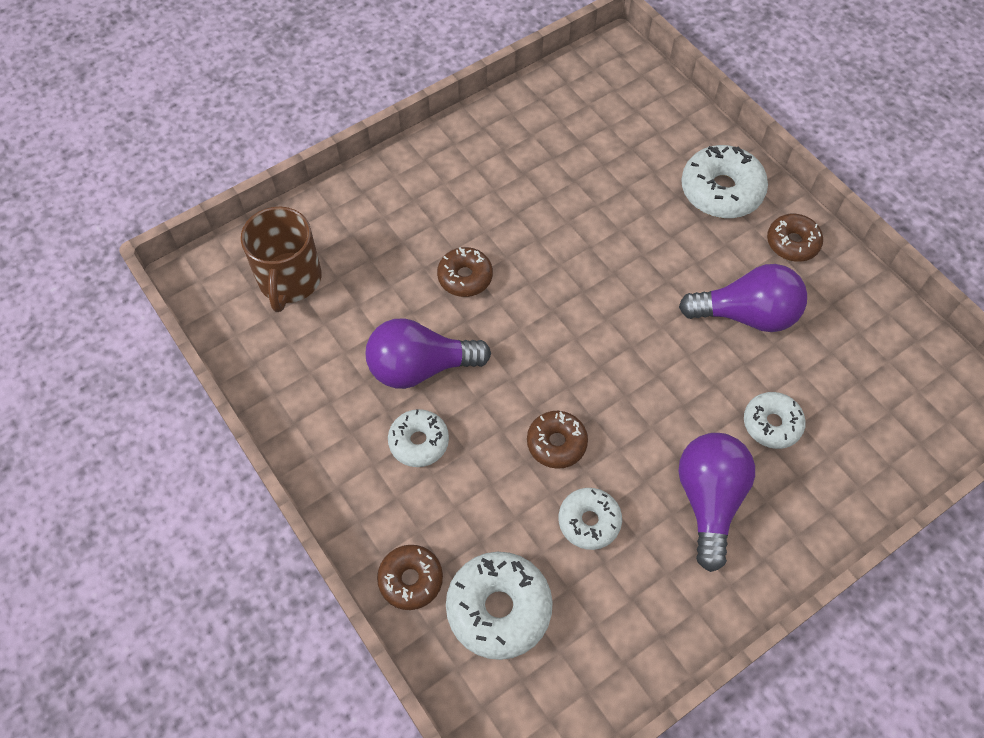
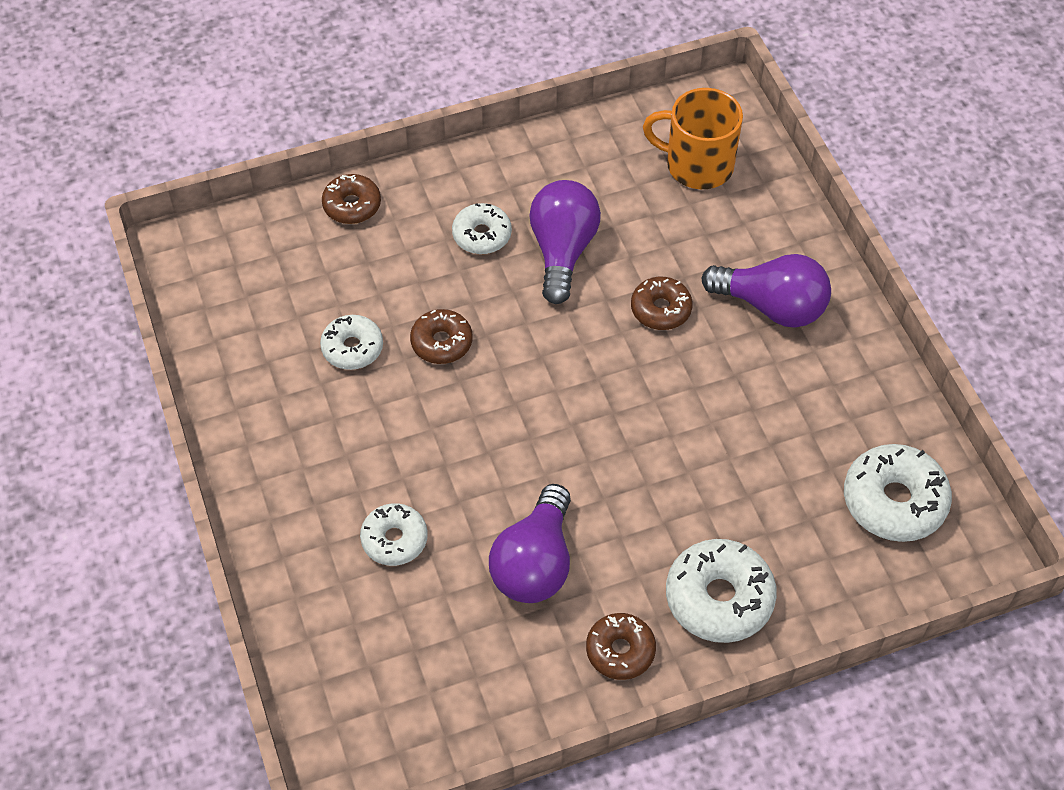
camera: 105 degrees right, 5 degrees down
brown mug [241,207,322,312] -> orange mug [643,88,743,189]
white donut [446,552,553,660] -> white donut moved to [844,444,952,542]
purple light bulb [678,433,755,572] -> purple light bulb moved to [702,254,831,328]

